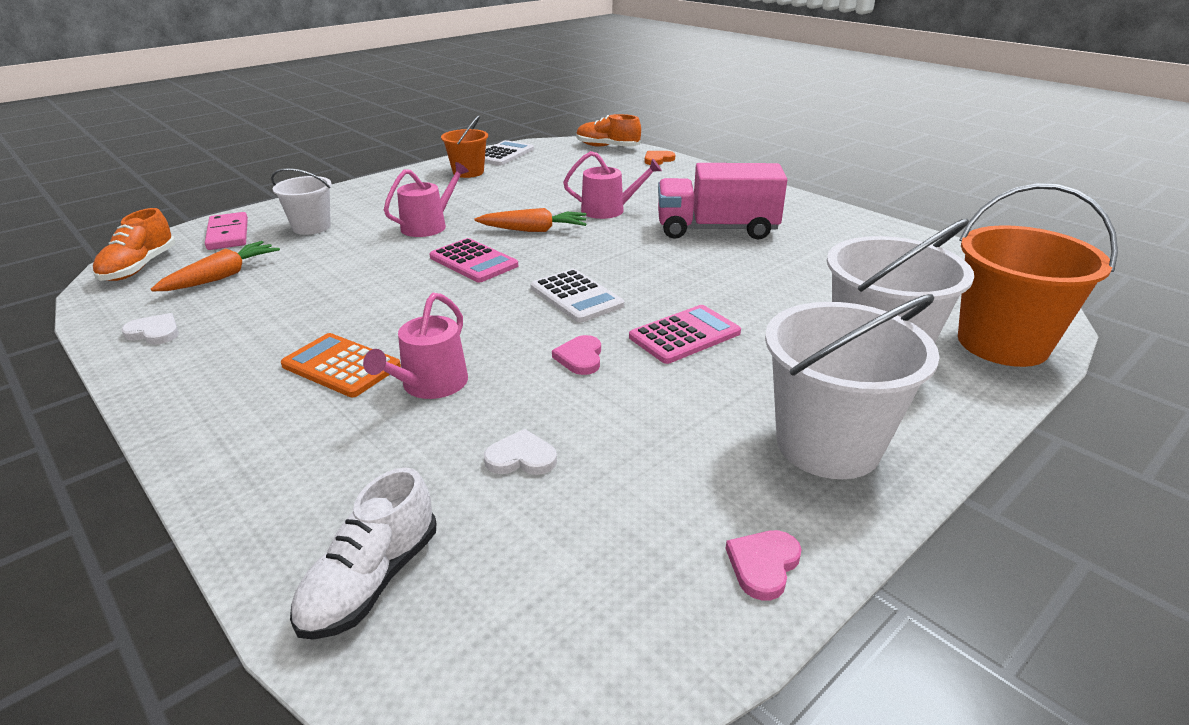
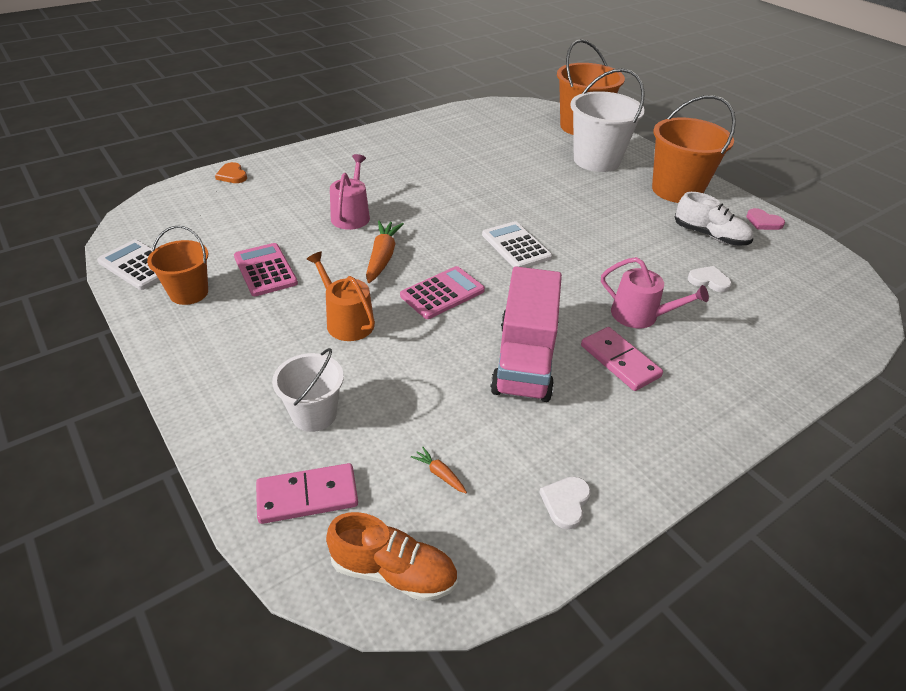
camera: 85 degrees left, 10 degrees up
orange carrot [151,241,280,291] -> orange carrot [411,447,467,493], size x0.48
orange calculator [281,333,401,397] -> pink domino [581,327,663,391]
white shoe [290,467,436,640] -> white shoe moved to [675,192,753,246]
pink watering can [384,162,469,237] -> orange watering can [307,251,375,341]
white heart [484,429,557,475] -> white heart turned 105 degrees clockwise [688,266,732,292]
white calculator [531,269,625,323] -> white calculator turned 90 degrees counterclockwise [482,221,552,268]
pink heart [552,335,601,375] -> none
orange shoe [576,114,641,147] -> none
pink calculator [629,305,741,364] -> pink calculator moved to [234,243,298,296]
pink truck [658,163,787,239] -> pink truck moved to [490,266,562,402]
white bucket [765,294,940,479] -> orange bucket [652,95,736,203]

